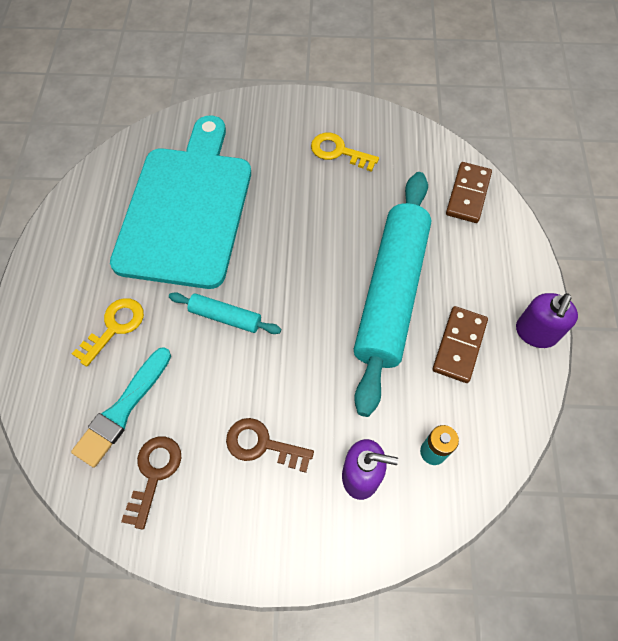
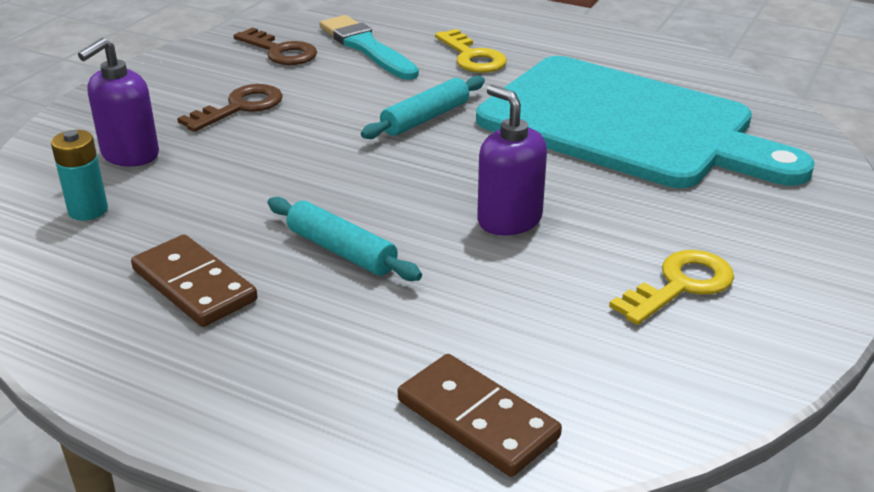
camera: 115 degrees right, 30 degrees down
turquoise rolling pin [354,172,431,417] -> turquoise rolling pin [268,197,422,281], size x0.43
purple soap dispenser [516,293,578,348] -> purple soap dispenser moved to [477,85,547,235]

